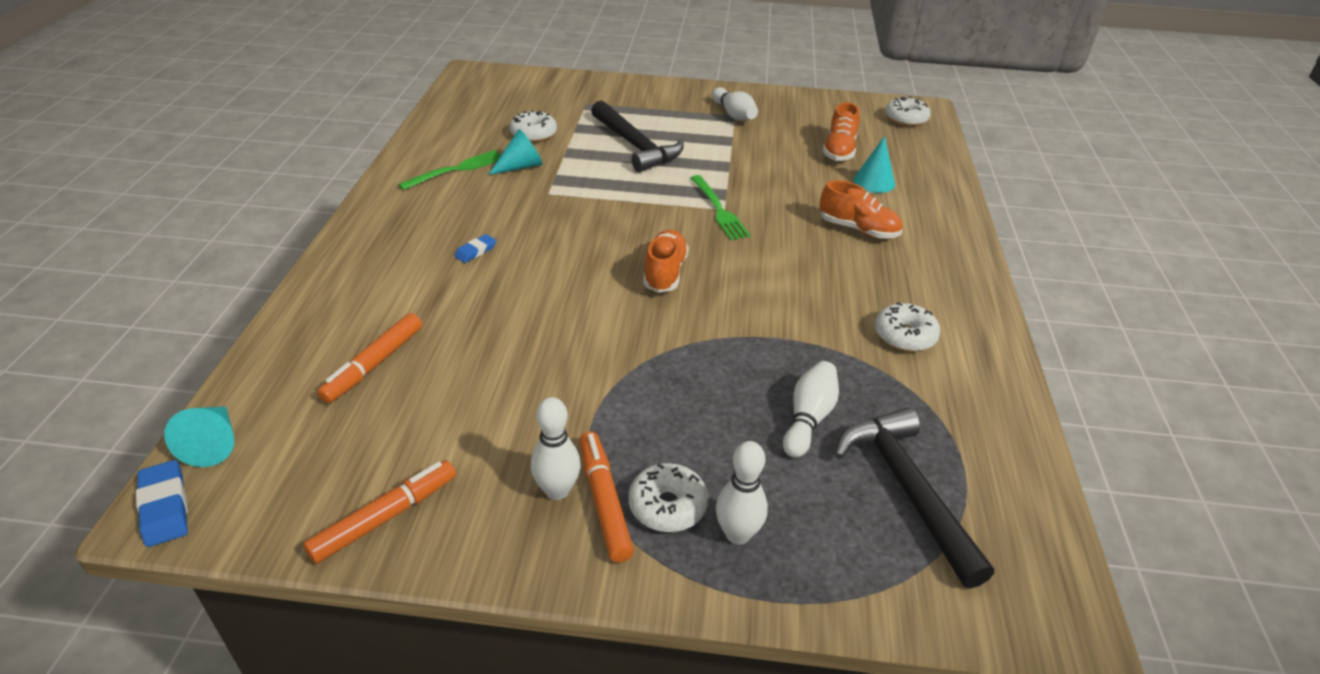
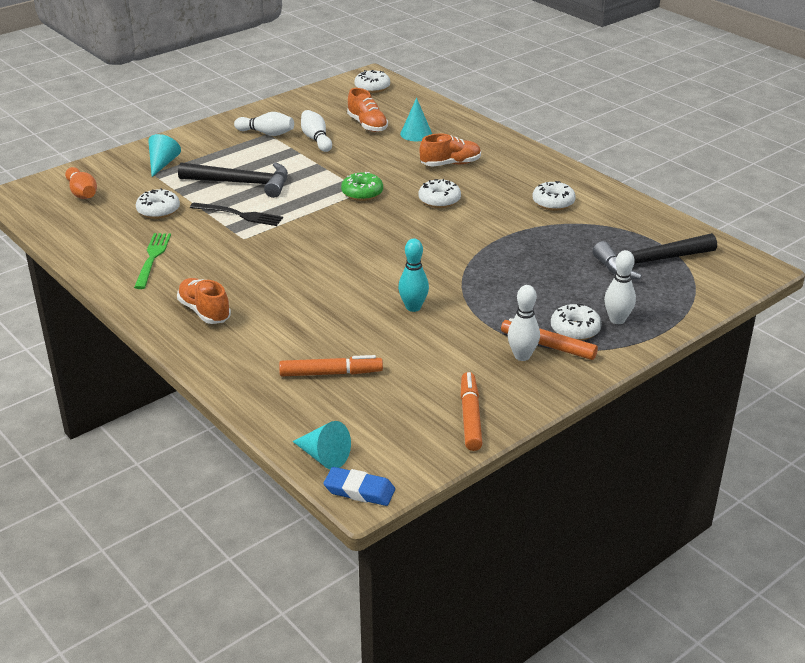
camera: 45 degrees left, 5 degrees down
orange marker [317,313,422,403] -> orange marker turned 75 degrees counterclockwise [279,355,383,376]
blue eraser [454,234,496,263] -> none
turquoise cone [488,129,543,175] -> turquoise cone moved to [148,134,181,177]
orange shoe [643,230,689,293] -> orange shoe moved to [177,278,231,324]
green fork [691,175,750,240] -> green donut [341,172,383,201]
white bowling pin [783,361,839,458] -> white bowling pin moved to [301,110,332,152]
black hammer [835,408,994,589] -> black hammer turned 45 degrees counterclockwise [593,233,717,279]
none -> orange bowling pin [65,167,97,199]
none -> black fork [190,203,283,226]
none -> turquoise bowling pin [398,239,429,312]
none -> white donut [419,179,461,208]

